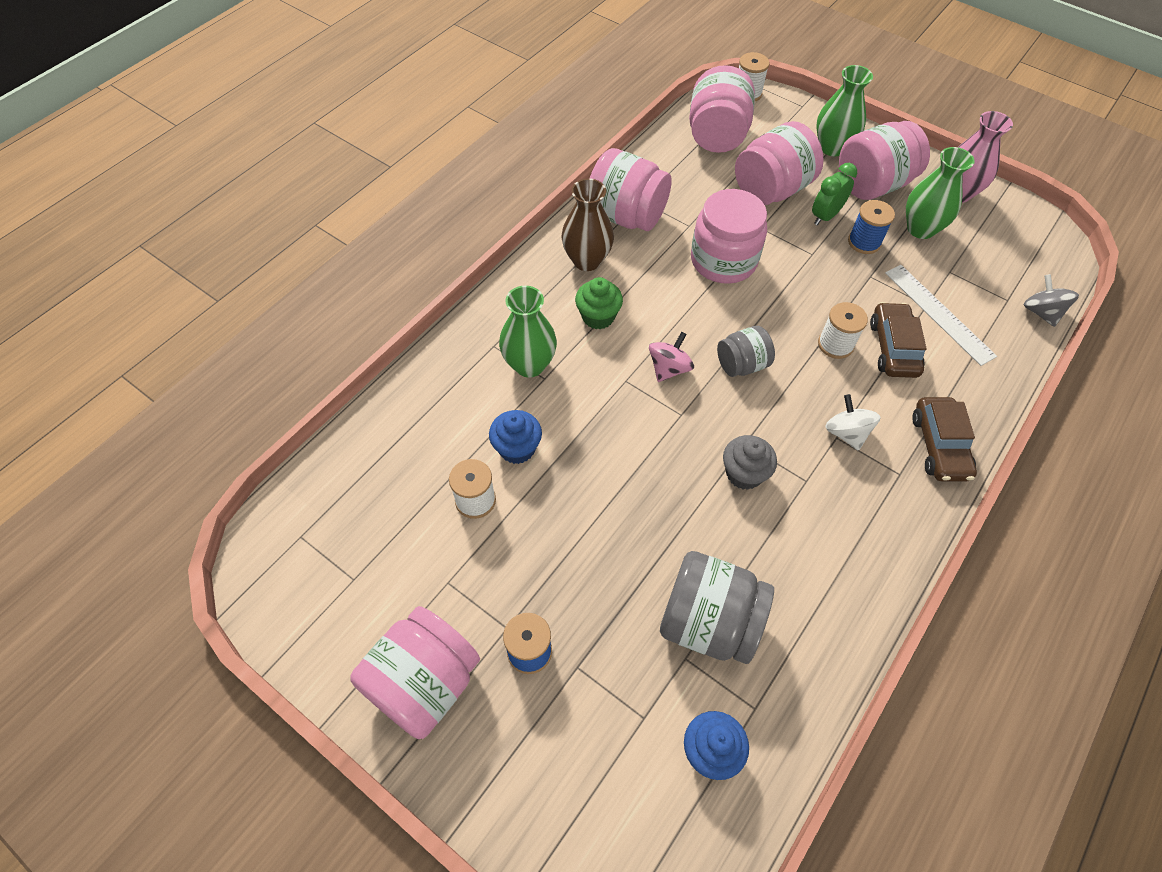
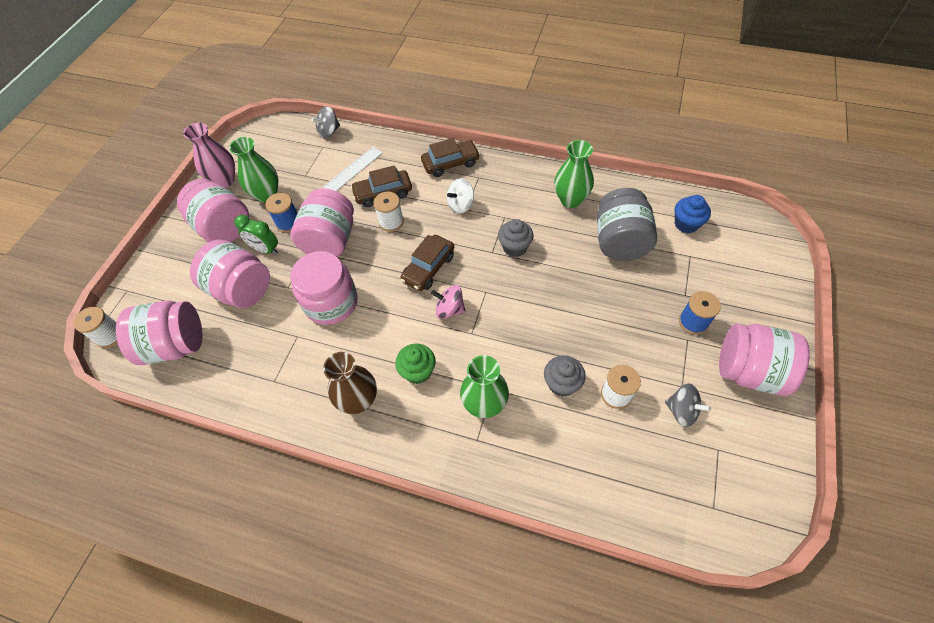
camera: 105 degrees left, 0 degrees up
blue cupcake [489,410,542,464] -> grey cupcake [544,355,586,397]
pink jar [590,148,672,231] -> pink jar moved to [290,188,354,257]
grey jar [717,326,775,377] -> brown car [400,235,454,291]
green vase [816,65,873,156] -> green vase moved to [554,140,594,208]
none -> grey spinning top [665,383,711,427]

